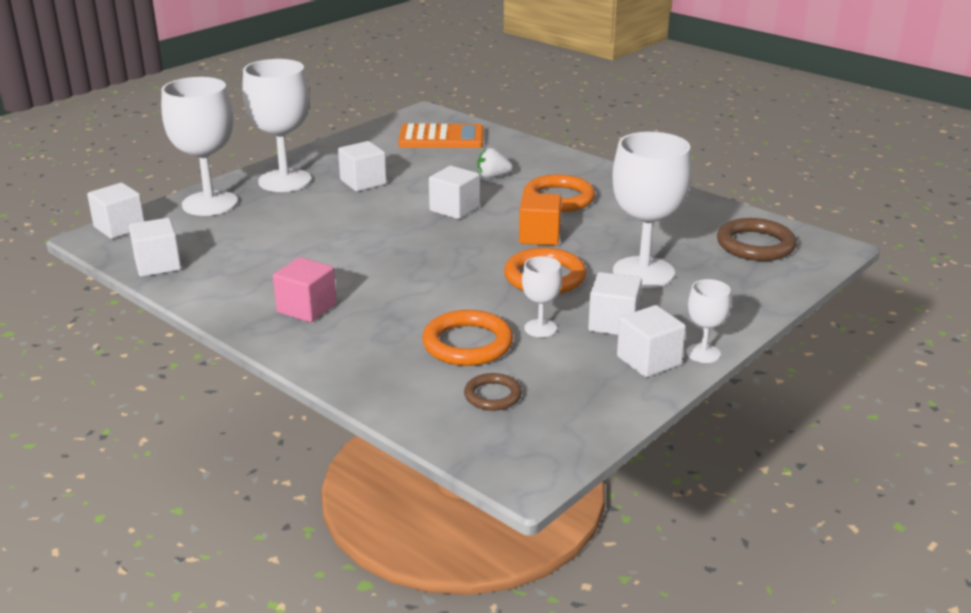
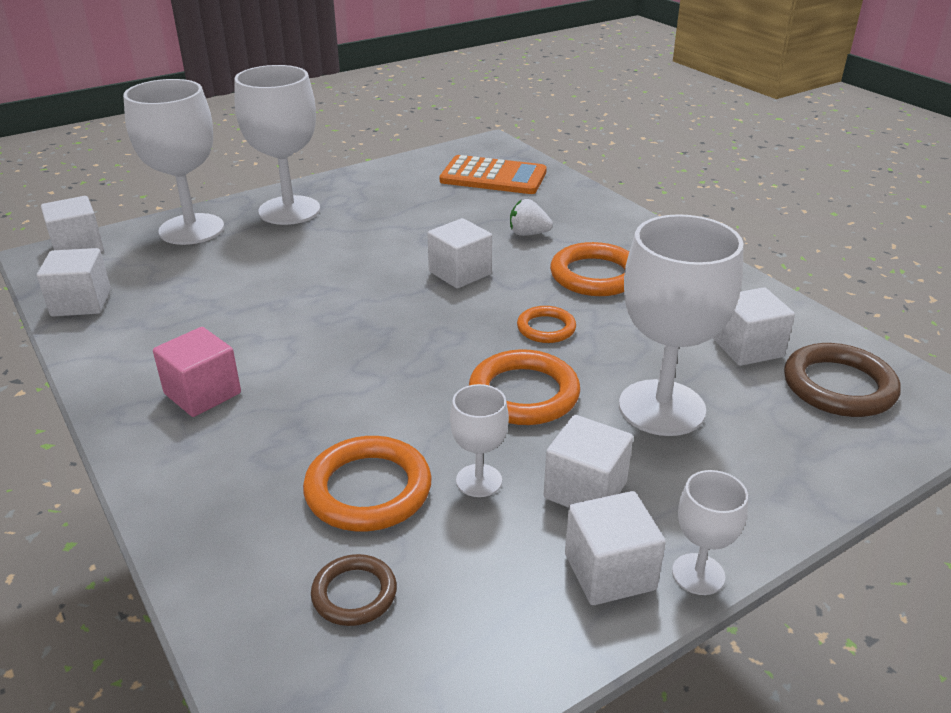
camera: 15 degrees right, 5 degrees up
white cube [338,141,387,191] -> white cube moved to [713,287,795,366]
orange cube [519,193,562,246] -> orange ring [517,306,576,343]

